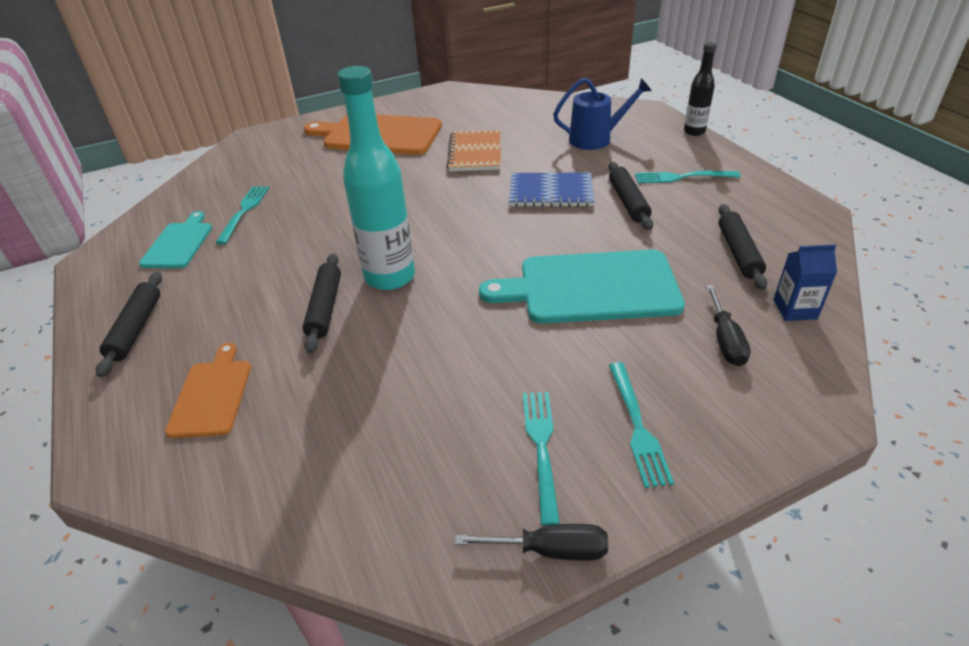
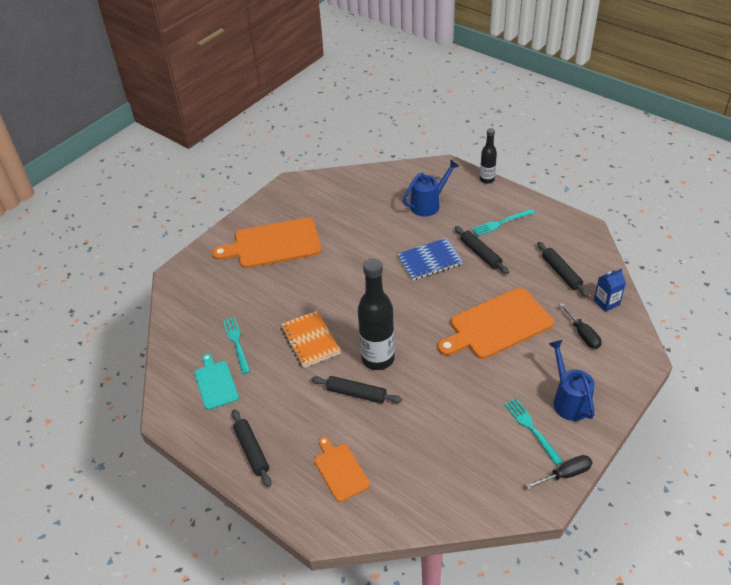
camera: 25 degrees left, 5 degrees up
black rolling pin [302,253,341,353] -> black rolling pin turned 45 degrees counterclockwise [312,376,402,403]
turquoise bottle [338,66,415,290] -> black bottle [358,258,395,370]
orange notebook [447,130,501,171] -> orange notebook moved to [280,311,341,368]
turquoise cutting board [479,250,685,324] -> orange cutting board [438,288,554,359]
turquoise fork [609,362,674,488] -> blue watering can [549,340,595,421]

